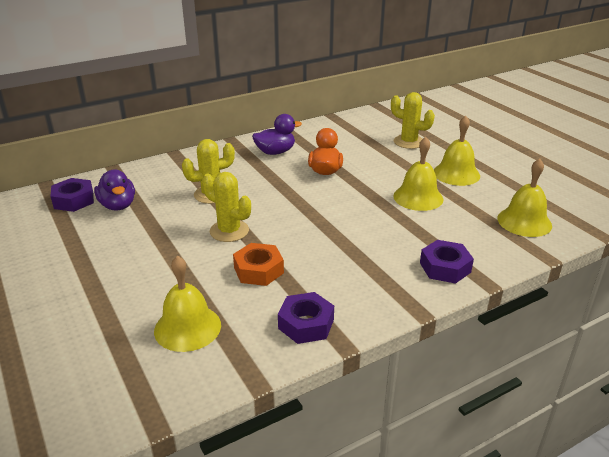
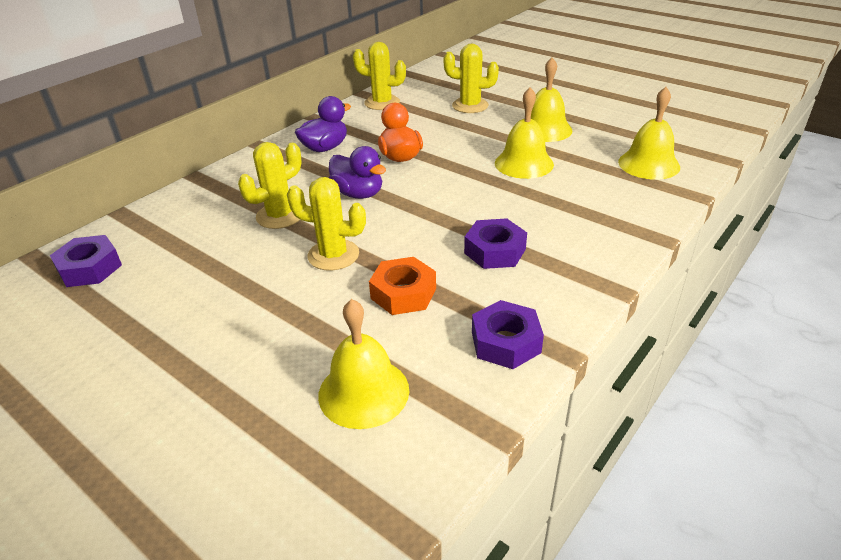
camera: 20 degrees left, 5 degrees up
purple duck [94,170,135,211] -> purple duck moved to [329,146,386,199]
purple nut [420,240,474,284] -> purple nut moved to [464,218,527,269]
none -> yellow cactus [353,42,406,110]

